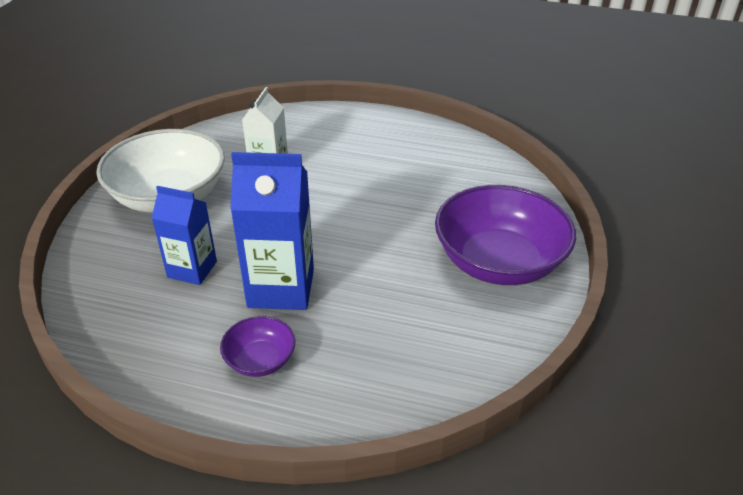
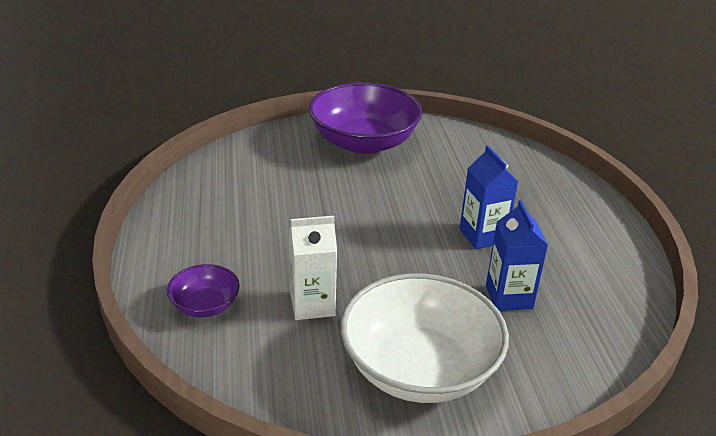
camera: 115 degrees left, 5 degrees down
purple bowl [220,316,296,377] -> purple bowl moved to [167,264,240,318]
blue carton [230,152,314,310] -> blue carton [460,145,518,249], size x0.64

